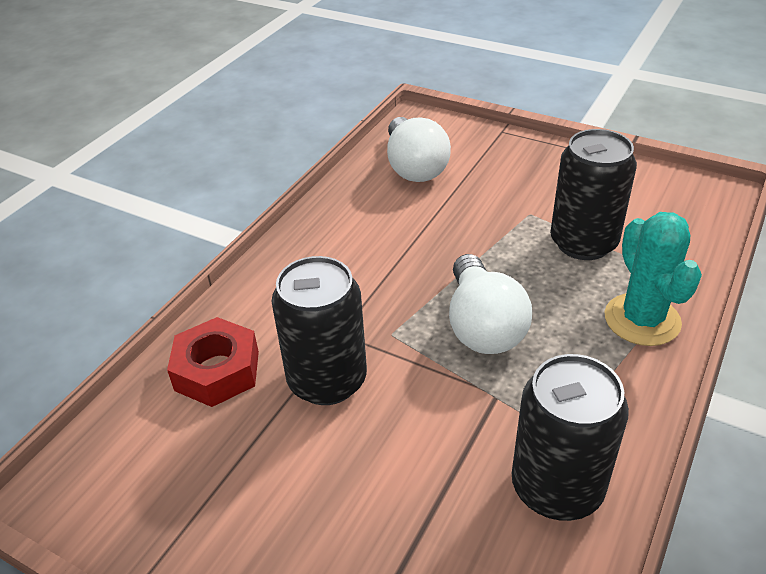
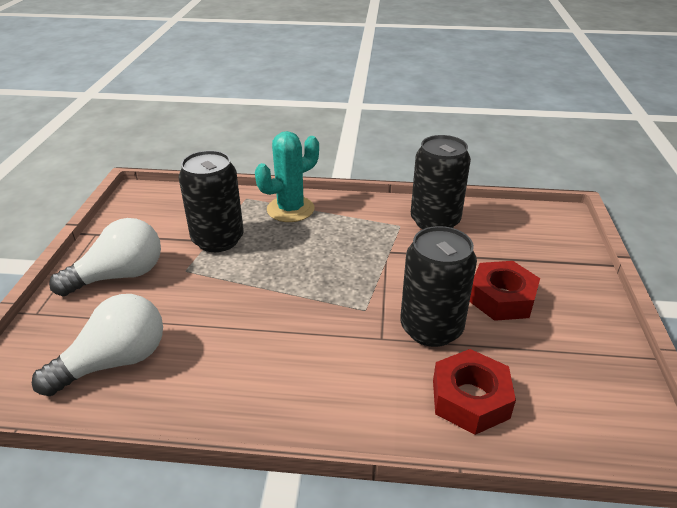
camera: 115 degrees left, 5 degrees down
white light bulb [449,254,532,354] -> white light bulb moved to [49,218,161,296]
none -> red nut [470,261,540,321]

